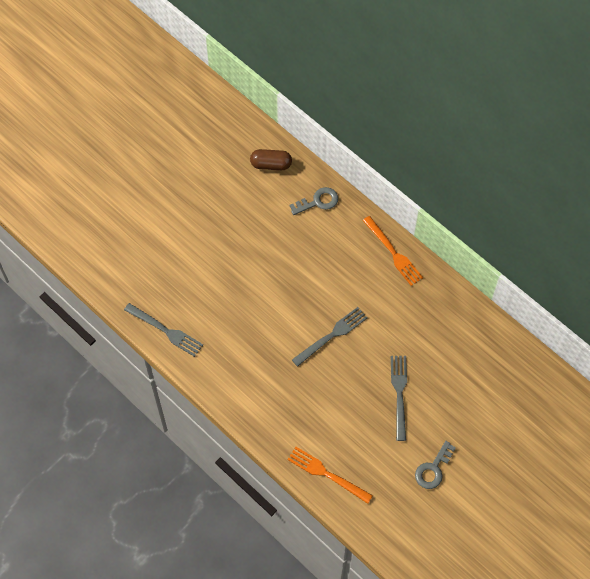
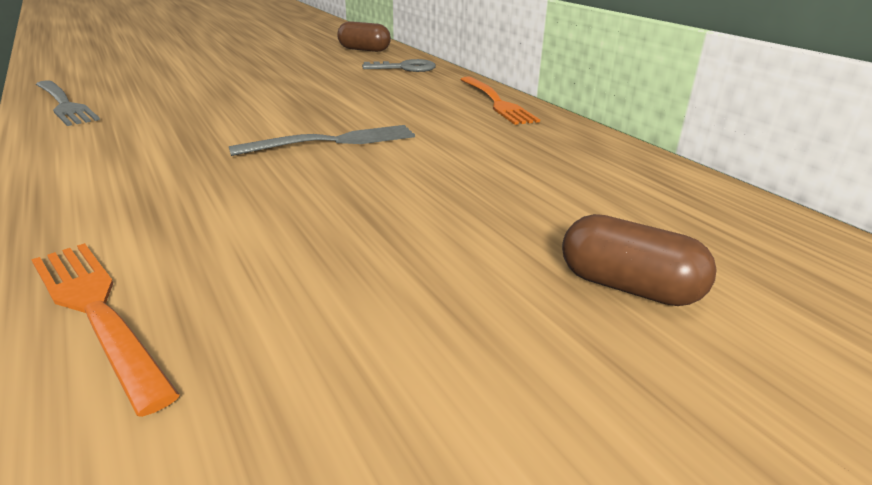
camera: 15 degrees right, 35 degrees down
grey fork [391,356,407,441] -> none
grey key [415,441,456,489] -> none
none -> brown capsule [562,214,717,306]

